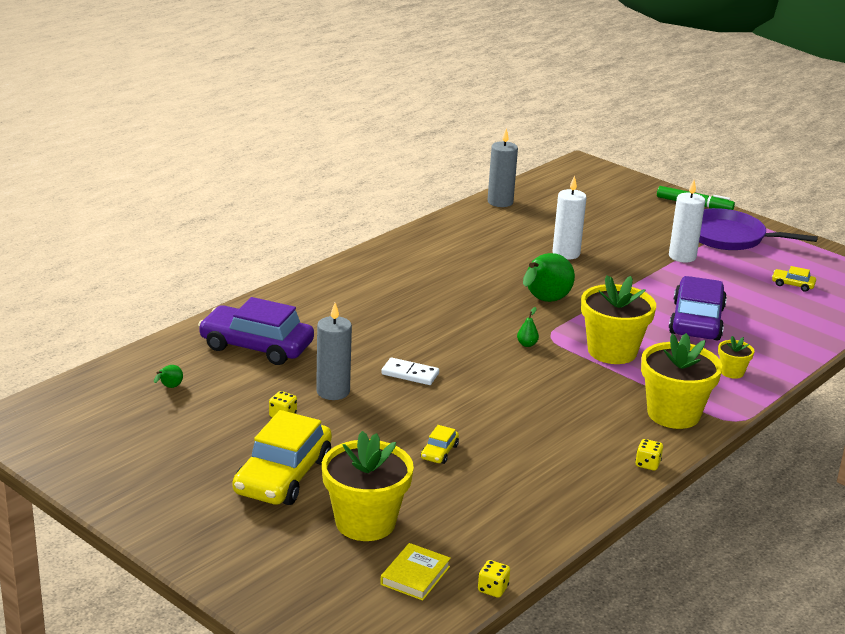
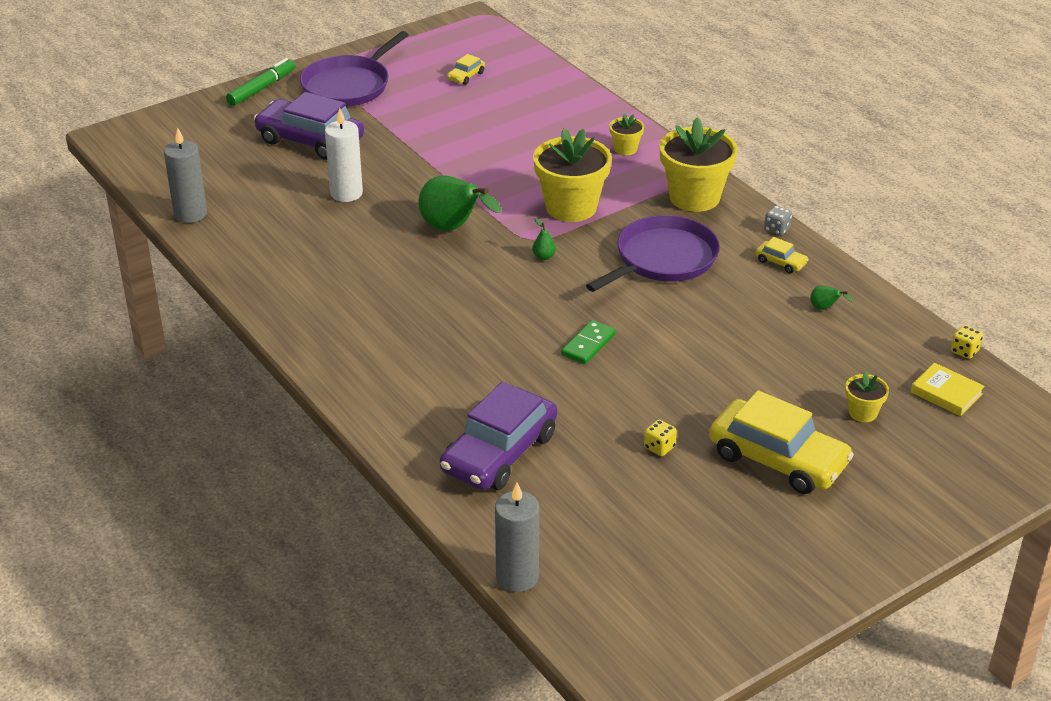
camera: 75 degrees left, 10 degrees up
green pear [154,365,183,388] -> green pear moved to [810,285,854,310]
grey candle [316,303,352,400] -> grey candle moved to [495,483,539,592]
yellow flower pot [322,431,414,541] -> yellow flower pot [845,371,889,422], size x0.47
white domino [381,358,439,385] -> green domino [561,320,616,364]
yellow car [421,425,459,464] -> yellow car moved to [755,237,809,273]
yellow dice [635,439,663,470] -> grey dice [764,206,792,236]
white candle [669,180,705,263] -> none
purple car [669,276,727,340] -> purple car moved to [254,92,364,160]
none -> purple pan [586,215,720,292]

